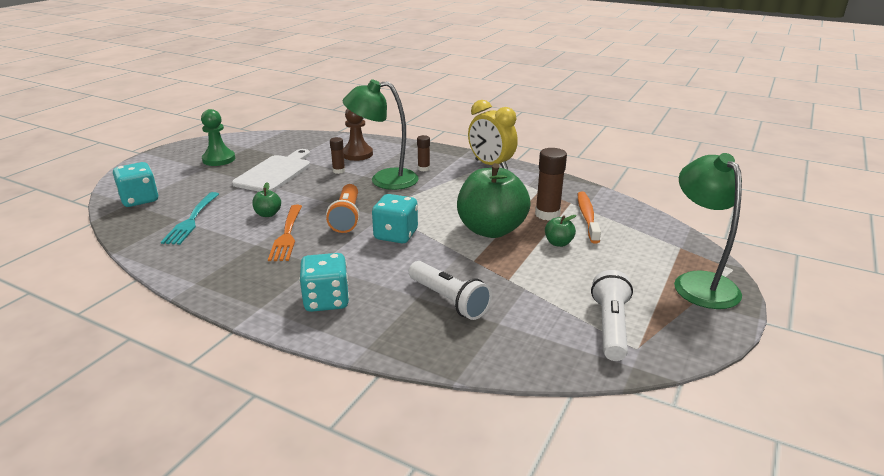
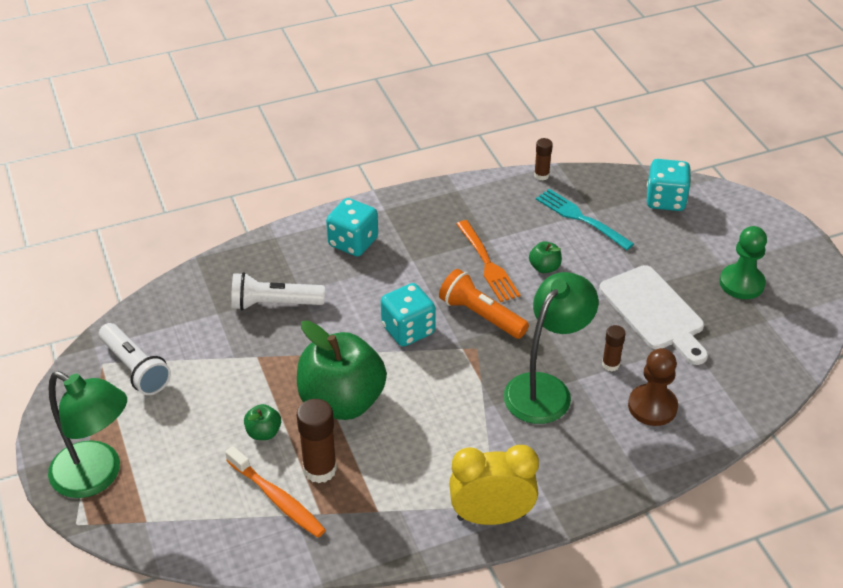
camera: 130 degrees right, 15 degrees up
orange fork [268,205,302,261] -> orange fork turned 150 degrees counterclockwise [456,220,520,302]
brown glue stick [417,135,430,171] -> brown glue stick moved to [534,138,553,180]

